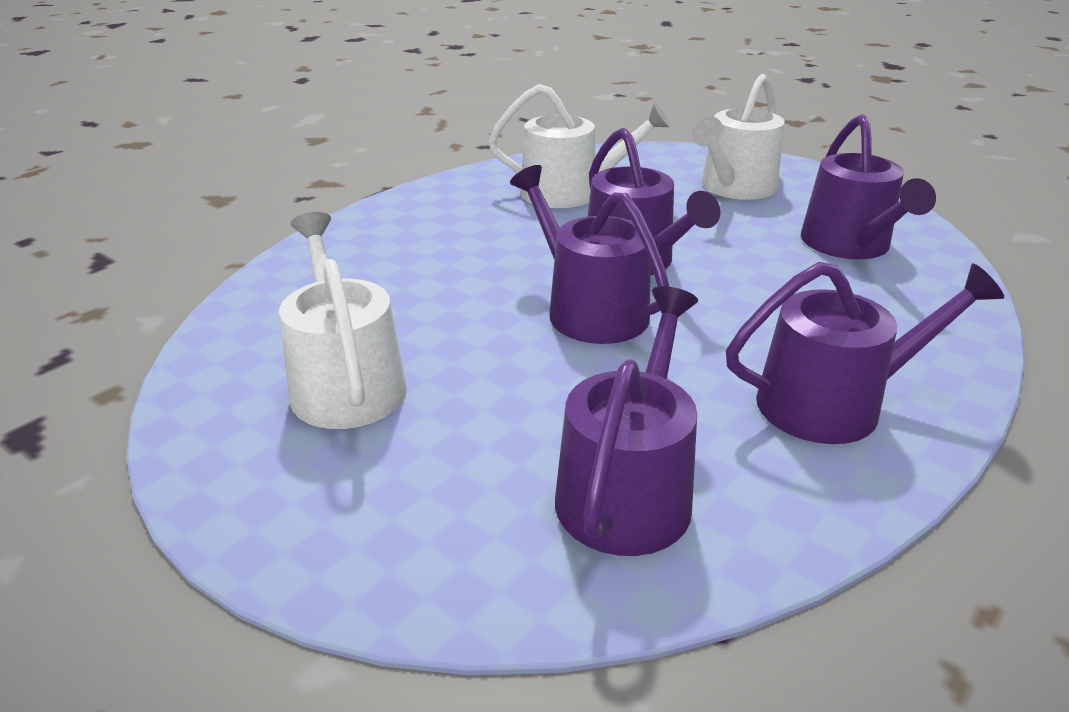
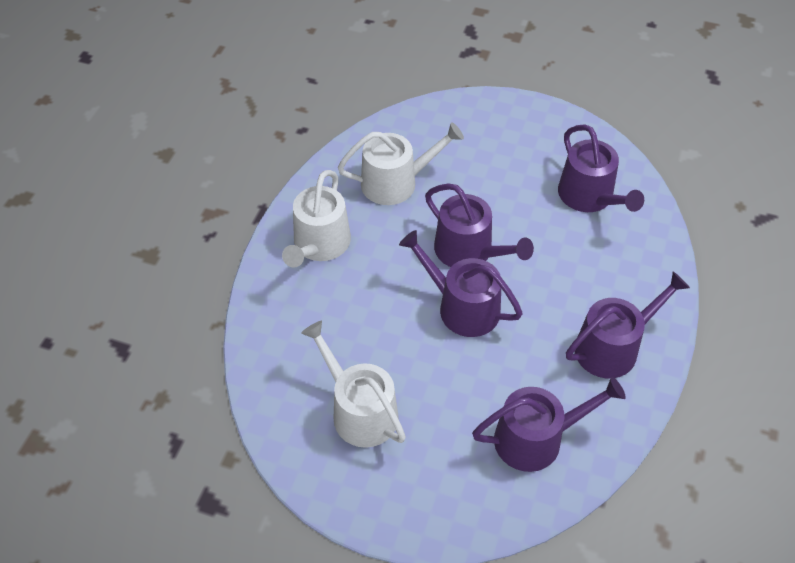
camera: 20 degrees left, 20 degrees up
purple watering can [555,286,698,556] -> purple watering can turned 75 degrees clockwise [472,377,626,472]
white watering can [692,74,785,200] -> white watering can moved to [282,170,351,267]

